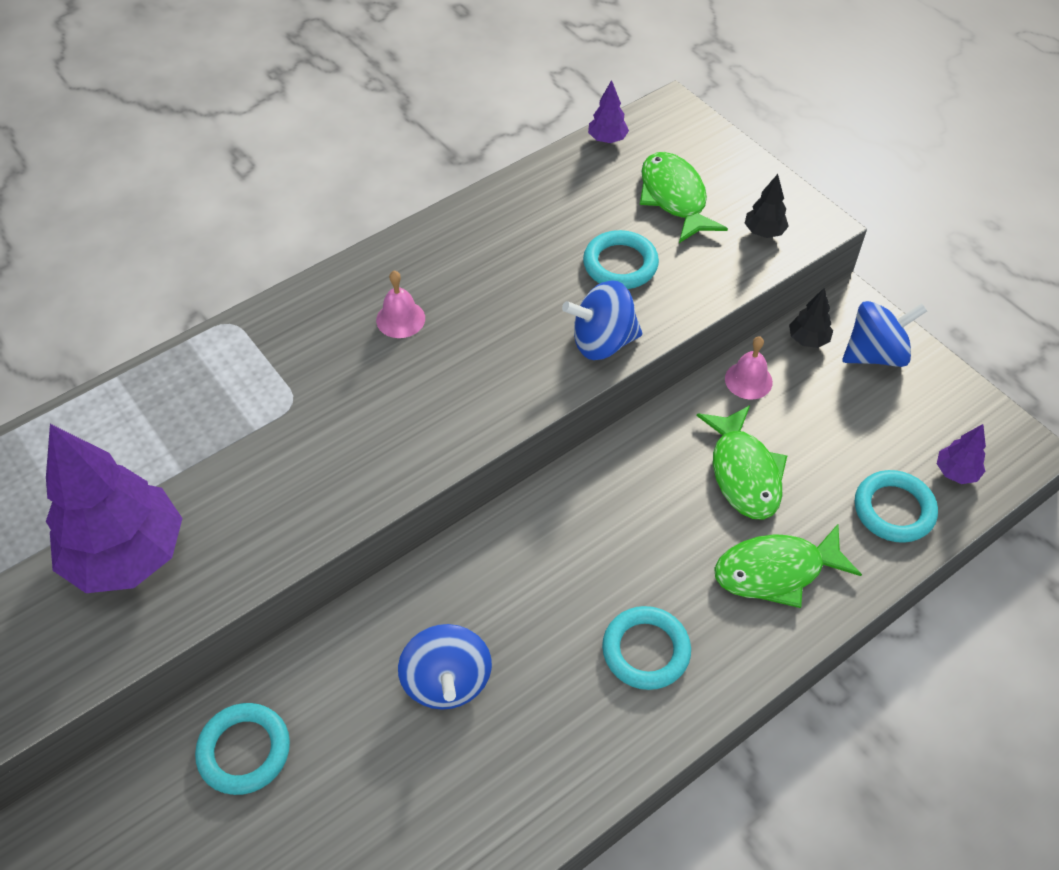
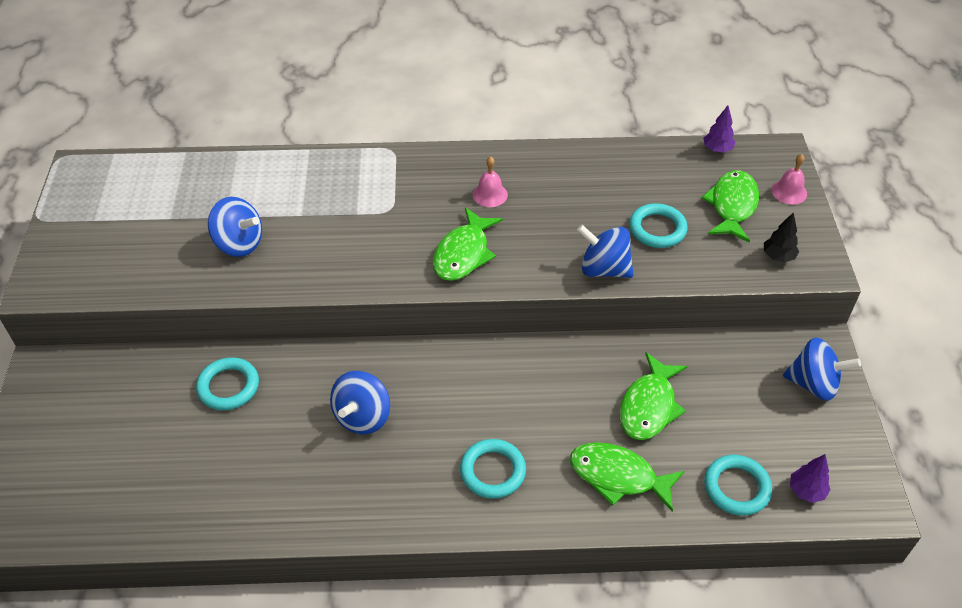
camera: 35 degrees right, 5 degrees down
purple tree [46,424,182,593] -> blue spinning top [208,197,262,257]
pink bell [725,336,773,400] -> pink bell moved to [771,154,807,204]
black tree [789,288,833,348] -> none
none -> green fish [433,207,503,281]

